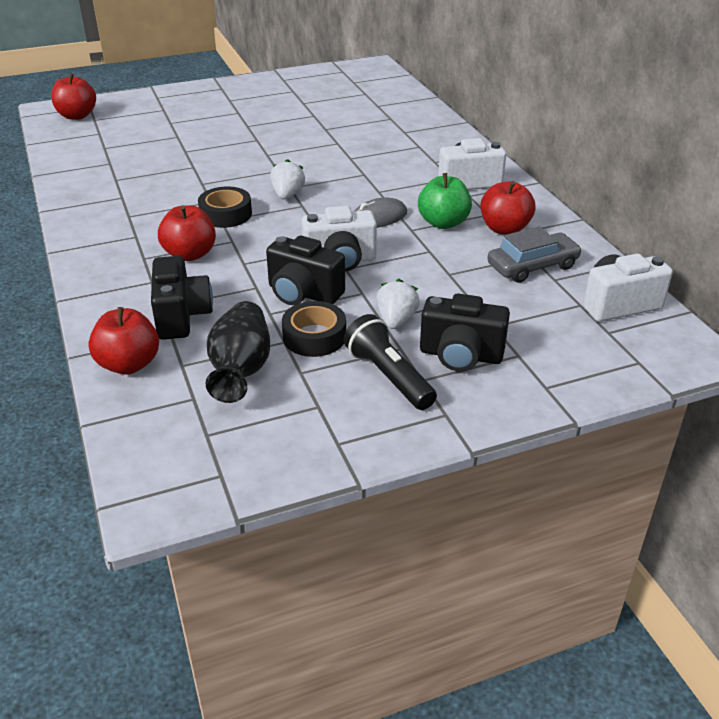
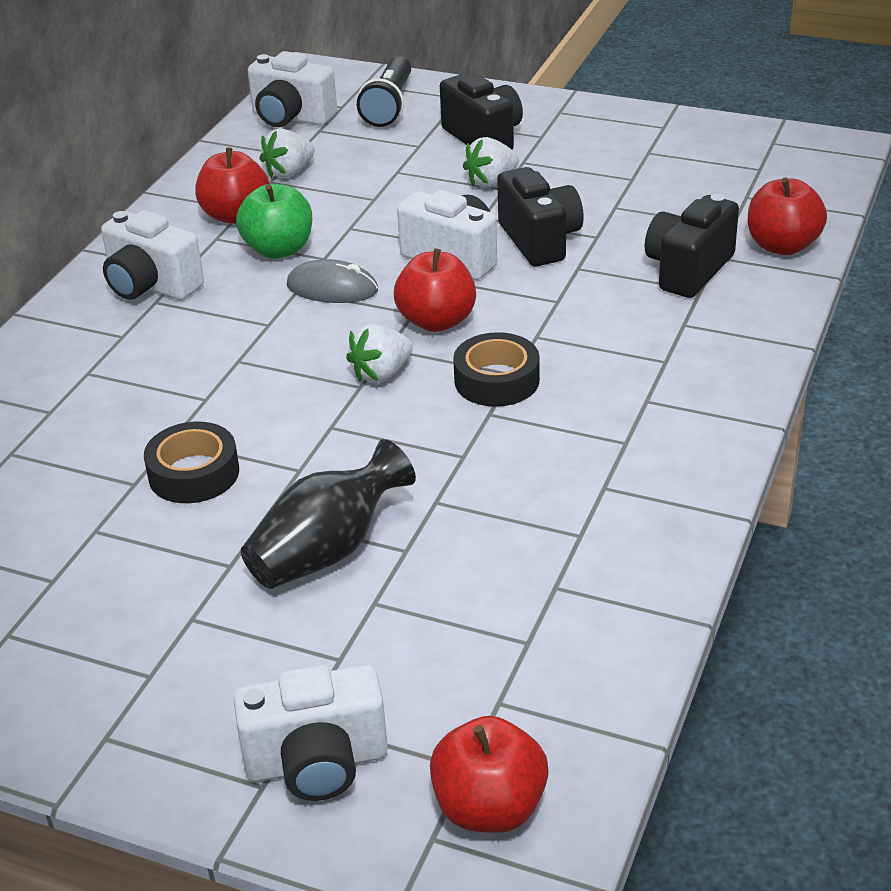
camera: 135 degrees left, 0 degrees up
red apple [158,205,216,261] -> red apple moved to [394,248,476,332]
black vase [206,301,270,403] -> black vase moved to [241,439,416,589]
black tape [282,301,346,357] -> black tape moved to [144,422,239,503]
black flashlight [344,314,437,410] -> black flashlight moved to [357,56,411,127]
grey car [487,226,582,283] -> white strawberry [260,128,315,178]
none -> white camera [233,665,388,801]

